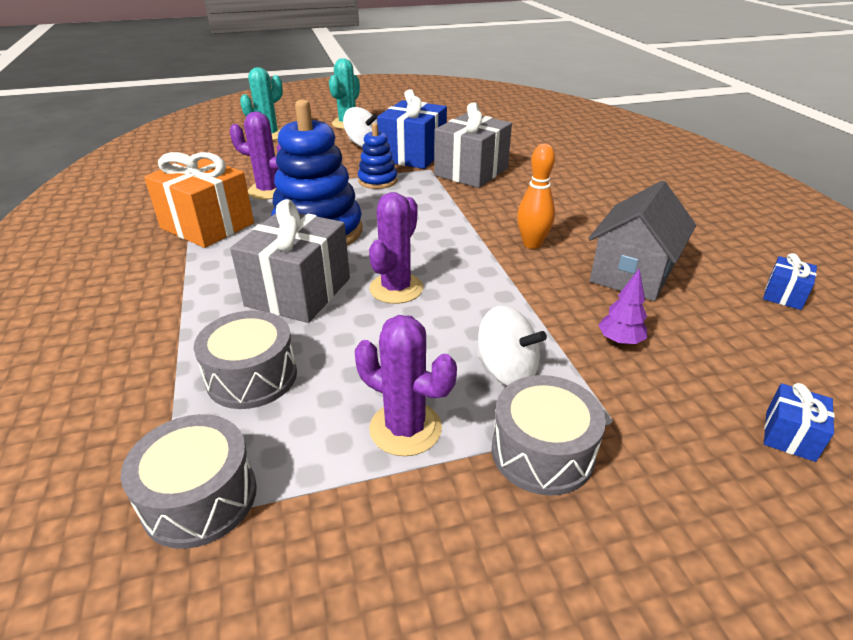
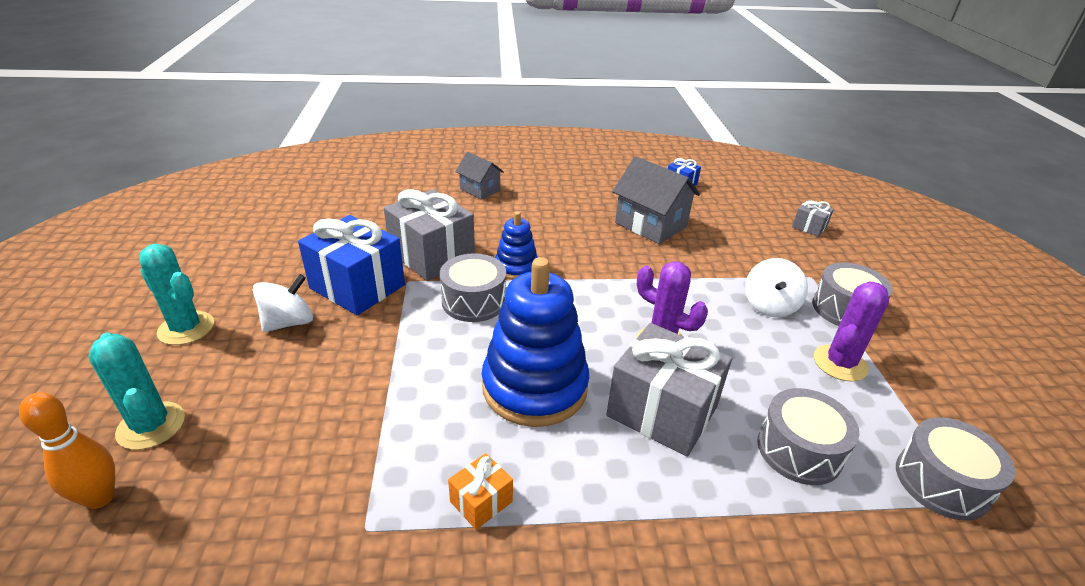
camera: 80 degrees left, 0 degrees up
orange gift [144,152,254,248] -> orange gift [448,453,513,530], size x0.46
purple cactus [230,112,281,200] -> none
blue stacking toy [358,123,397,189] -> blue stacking toy moved to [495,211,538,280]
white spinning top [477,306,547,386] -> white spinning top turned 150 degrees clockwise [745,258,808,318]
orange bowling pin [517,144,555,249] -> orange bowling pin moved to [19,392,115,509]
purple tree [599,268,647,345] -> none
blue gift [764,383,835,462] -> grey gift [792,200,834,237]
none -> grey drum [440,253,506,322]
none -> grey house [455,152,504,200]

